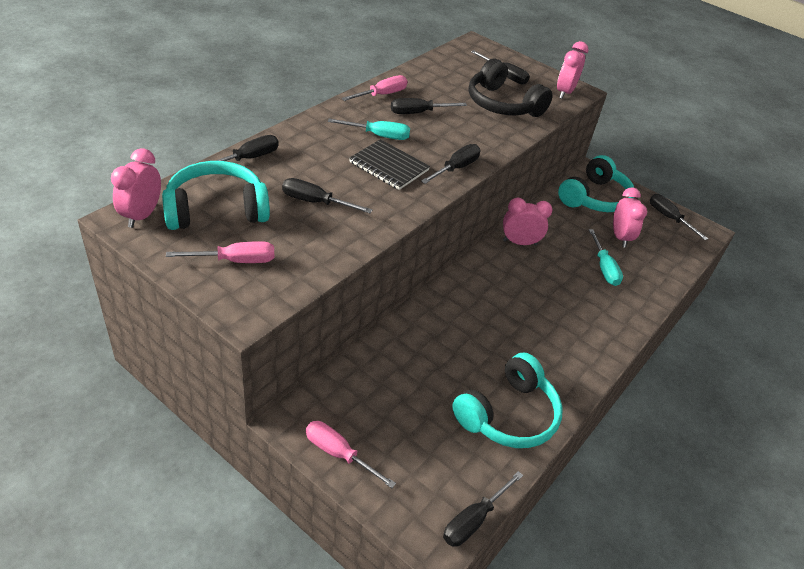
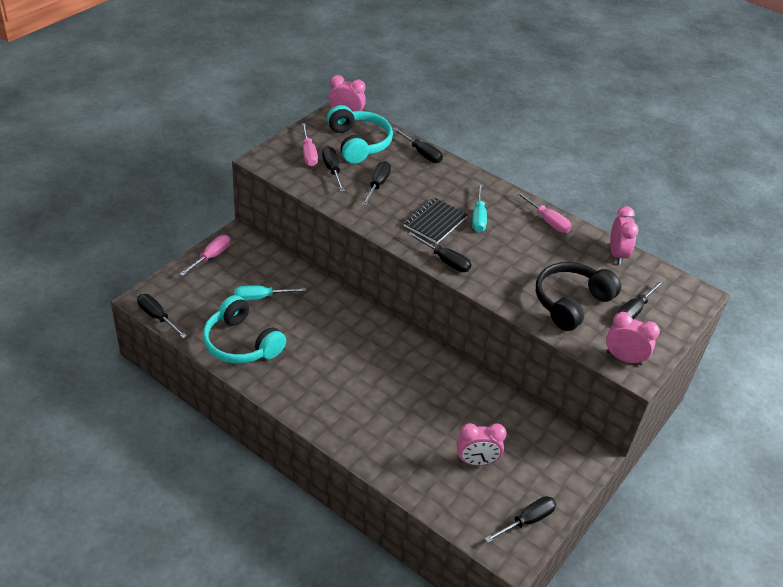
camera: 90 degrees right, 0 degrees up
black screwdriver [391,98,467,114] -> black screwdriver moved to [322,146,345,192]
pink clock [503,198,552,246] -> pink clock moved to [610,206,639,265]
turquoise headphones [558,155,634,212] -> none
turquoise screwdriver [589,229,623,286] -> turquoise screwdriver moved to [234,285,306,301]

